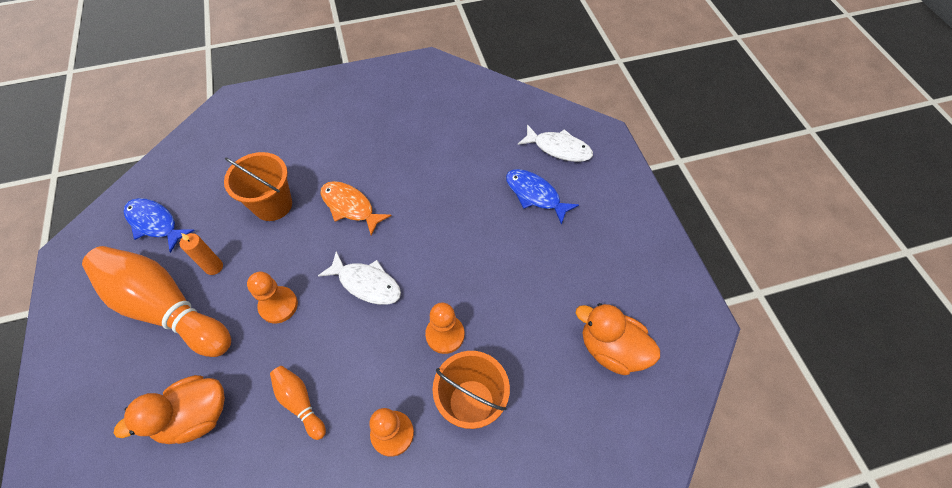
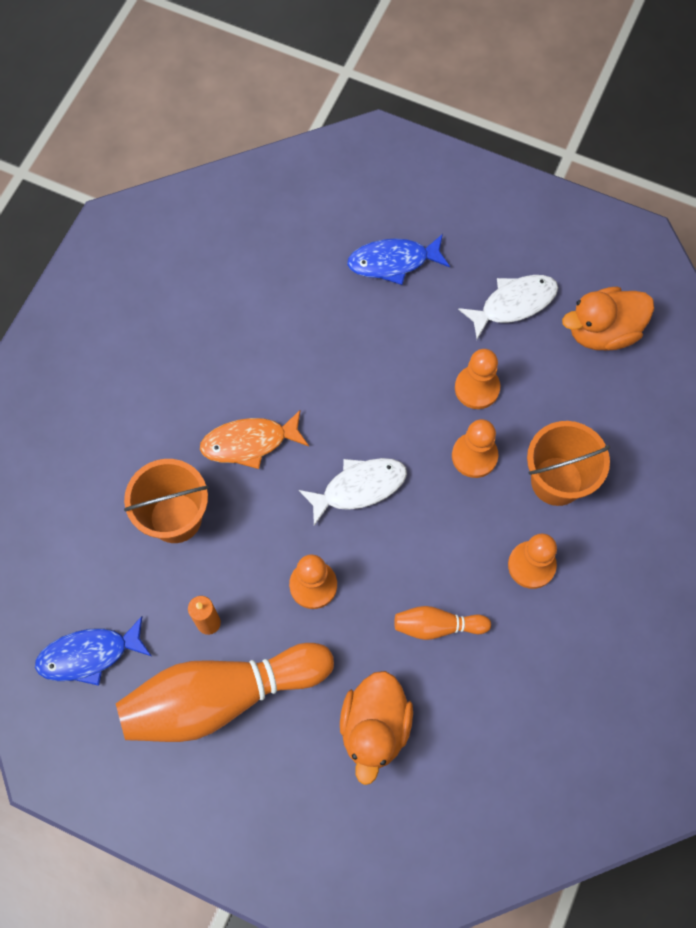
camera: 50 degrees left, 10 degrees up
white fish [518,125,593,162] -> white fish moved to [458,275,558,339]
none -> orange pawn [455,349,500,409]

